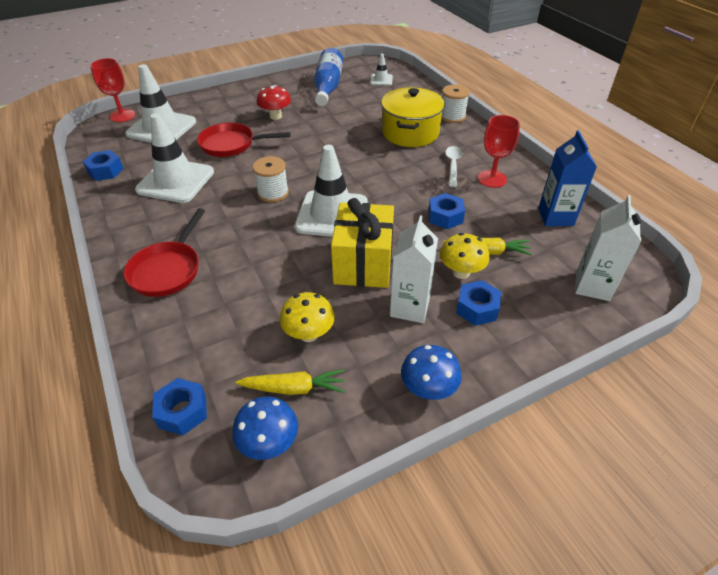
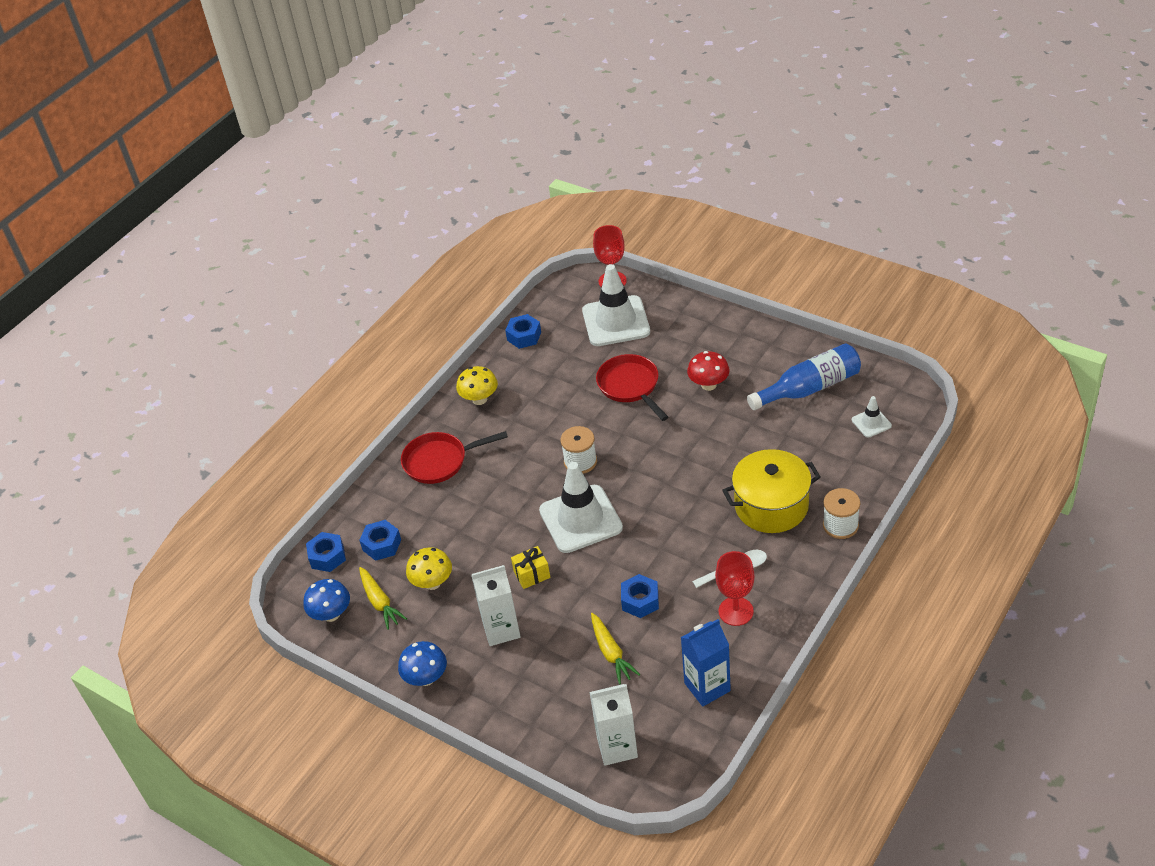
camera: 65 degrees right, 0 degrees up
white traffic cone [135,113,214,203] -> none
yellow gift [331,198,394,288] -> yellow gift [511,546,550,589], size x0.48
yellow mushroom [440,233,490,279] -> yellow mushroom moved to [456,366,498,405]
blue nut [456,280,501,326] -> blue nut moved to [359,520,401,561]

